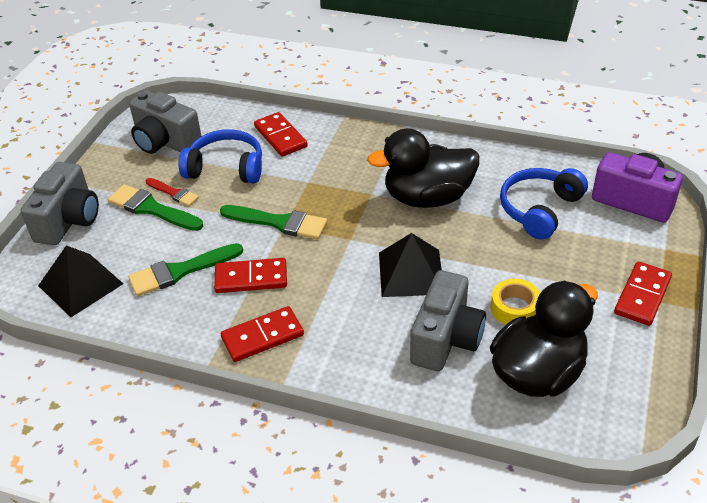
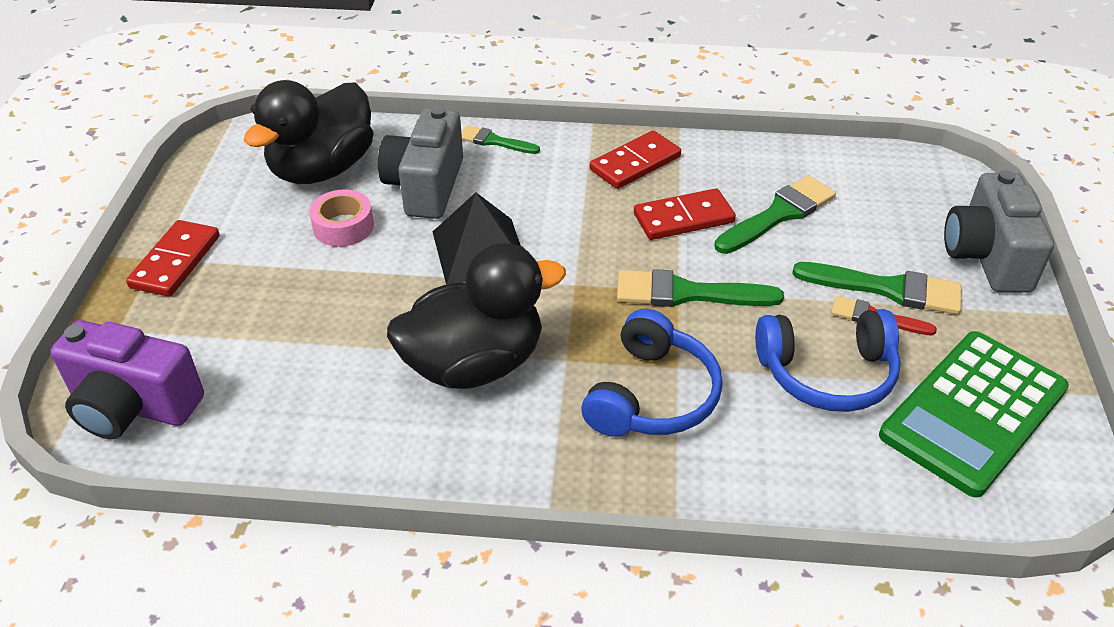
camera: 165 degrees right, 0 degrees up
black pyramid [38,245,123,317] -> none
grey camera [129,91,201,154] -> green calculator [879,331,1069,498]
red domino [254,112,308,157] -> none
yellow tape [491,279,540,325] -> pink tape [309,189,374,247]
blue headphones [500,168,588,240] -> blue headphones moved to [582,309,723,437]
none -> green brush [461,125,540,154]

